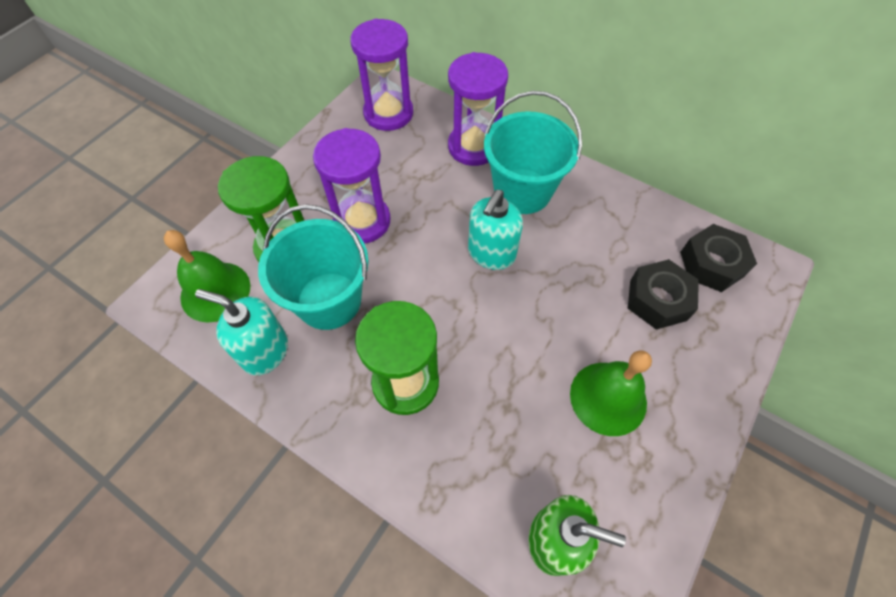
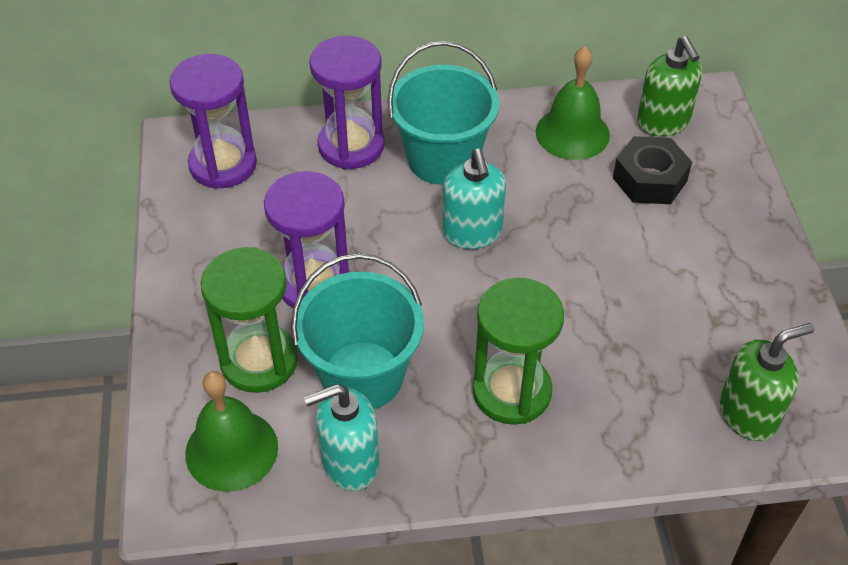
camera: 40 degrees left, 10 degrees down
green bell [570,350,652,436] -> green bell moved to [536,46,610,160]
black nut [680,224,757,292] -> green soap dispenser [637,36,702,136]

